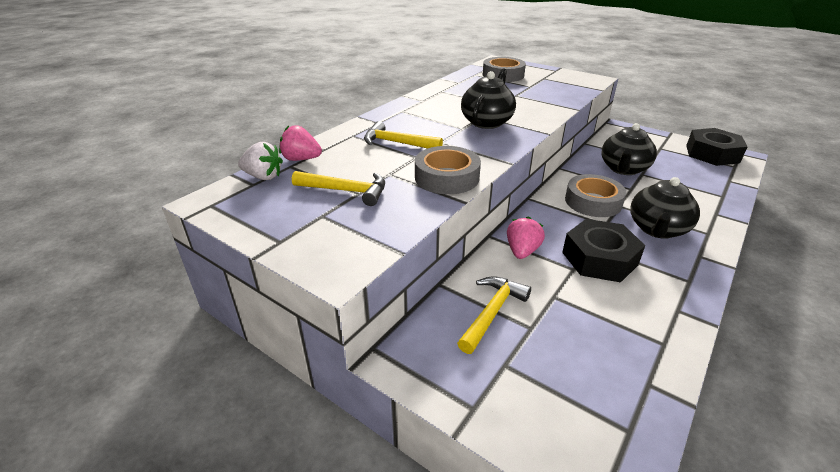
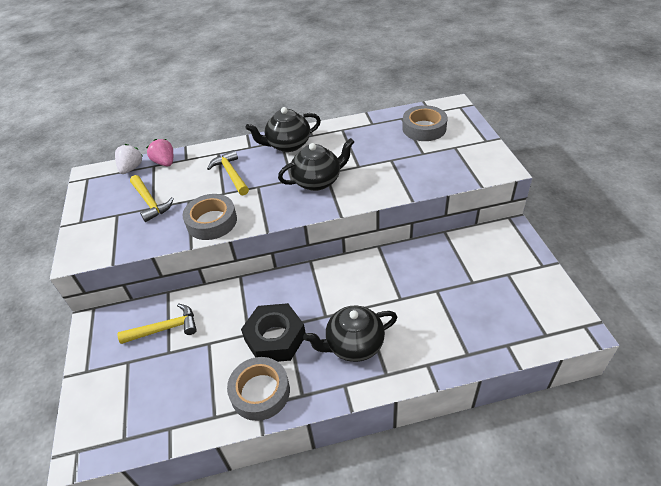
camera: 45 degrees right, 10 degrees up
white strawberry [238,142,283,180] -> white strawberry turned 135 degrees counterclockwise [115,144,142,174]
pink strawberry [507,216,545,259] -> none
grey tape [565,174,626,217] -> grey tape moved to [227,357,290,421]
black teapot [601,123,657,175] -> black teapot moved to [246,107,321,152]
black nut [686,128,748,166] -> none

